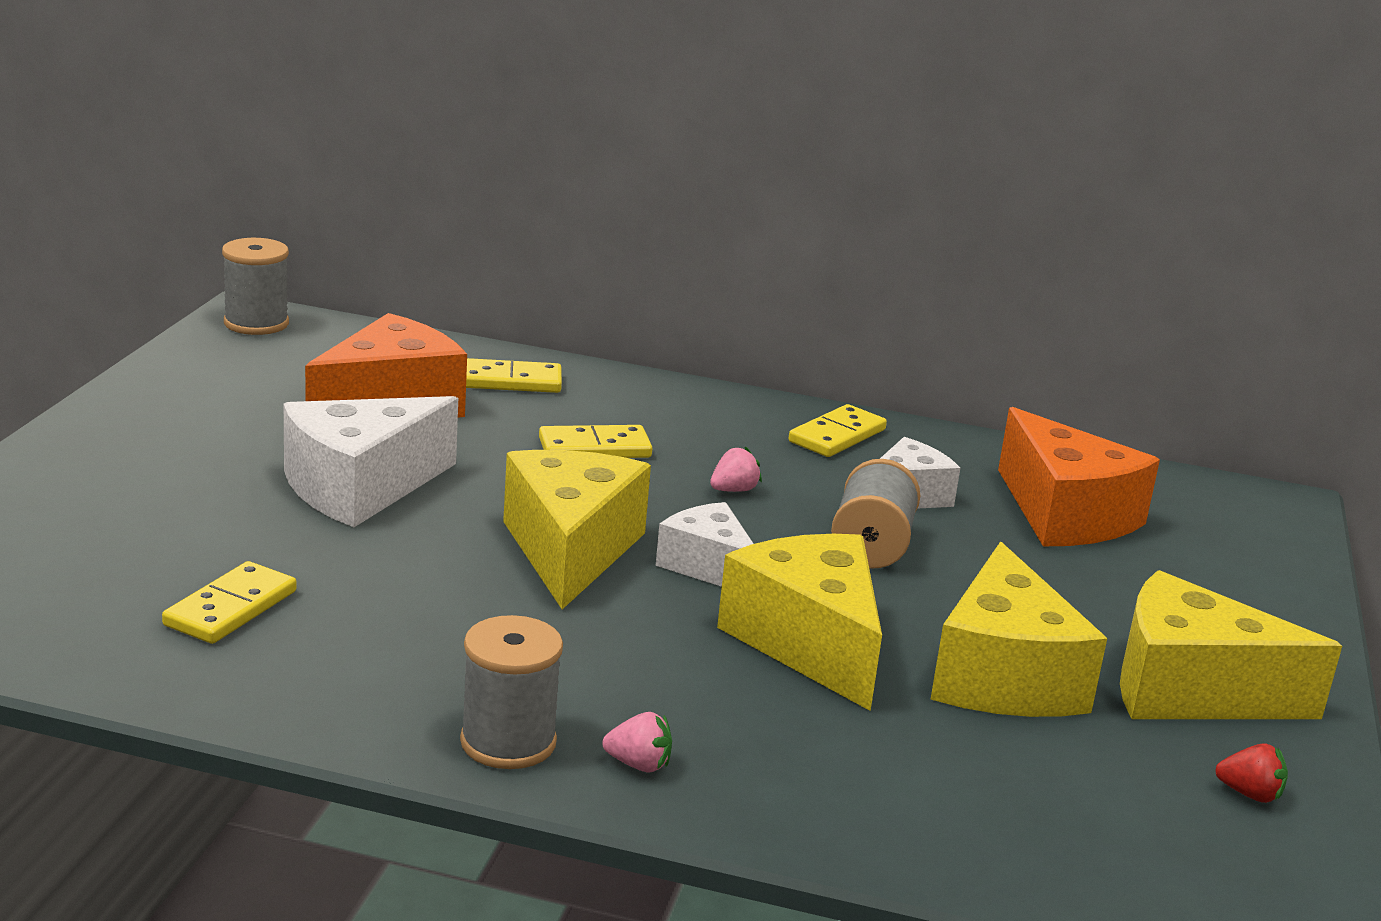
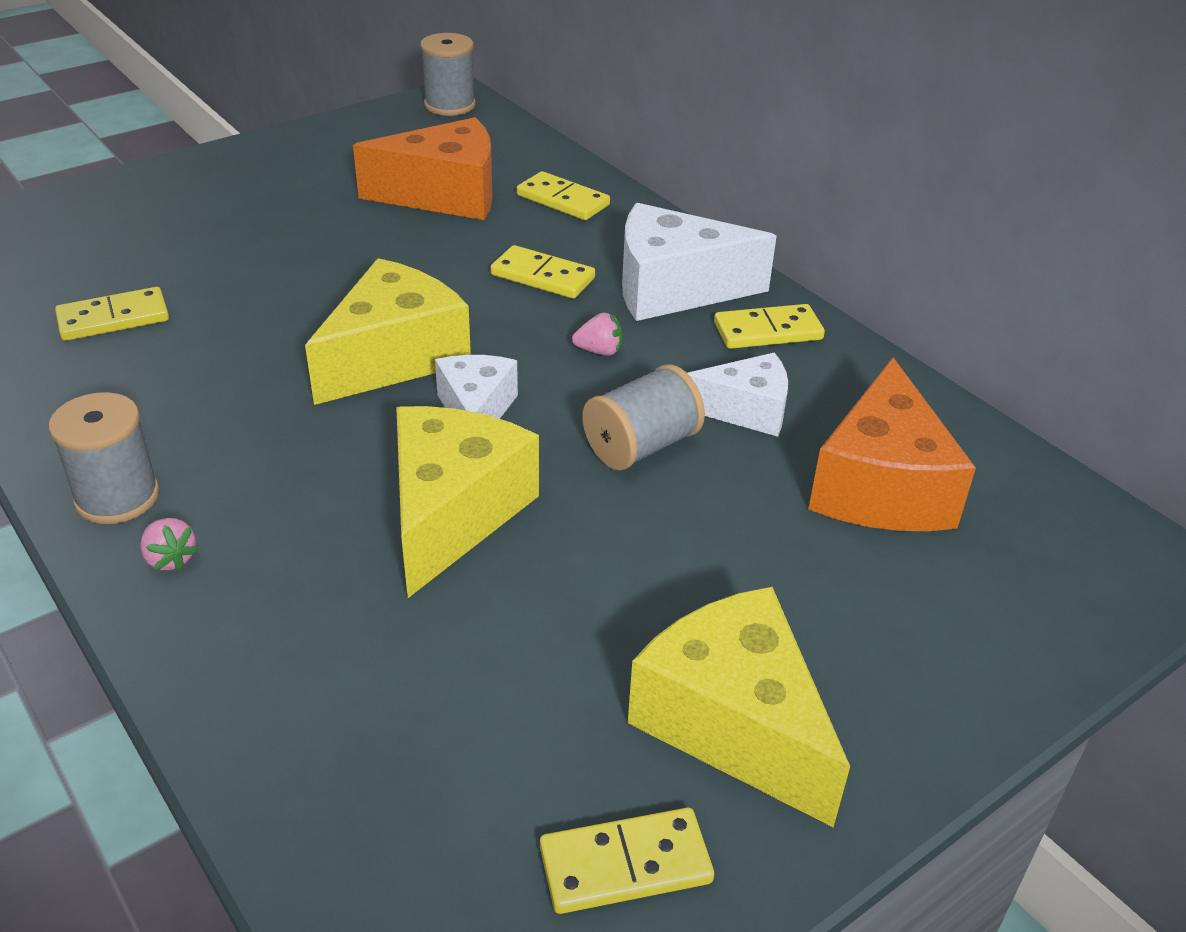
camera: 40 degrees right, 15 degrees up
white cheese [284,396,458,527] -> white cheese moved to [622,203,777,321]
yellow cheese [930,542,1107,717] -> none
red strawberry [1215,743,1288,803] -> yellow domino [540,808,714,914]

